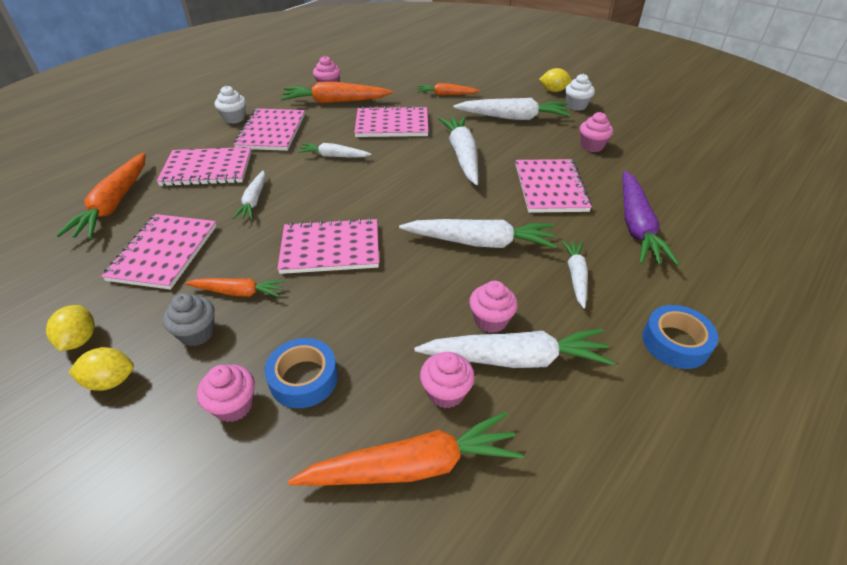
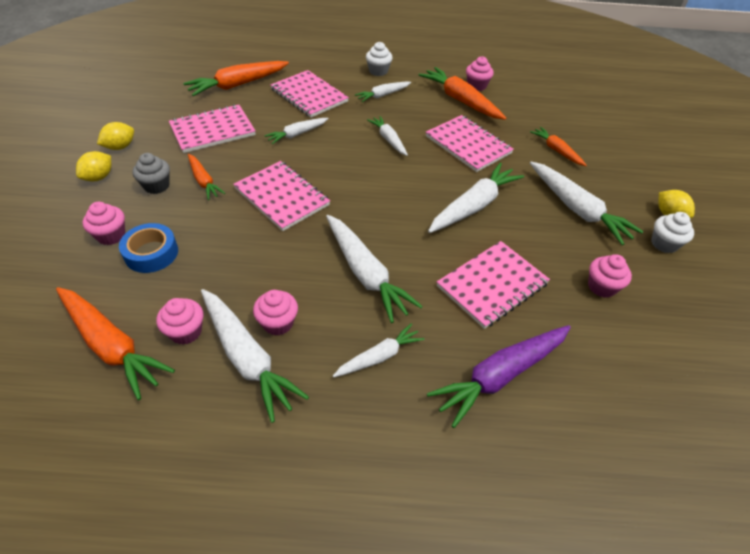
camera: 50 degrees right, 5 degrees up
yellow lemon [69,347,134,391] -> yellow lemon turned 75 degrees clockwise [76,151,111,181]
pink notebook [234,108,305,151] -> white carrot [355,82,411,102]
blue tape [642,305,718,369] -> none

